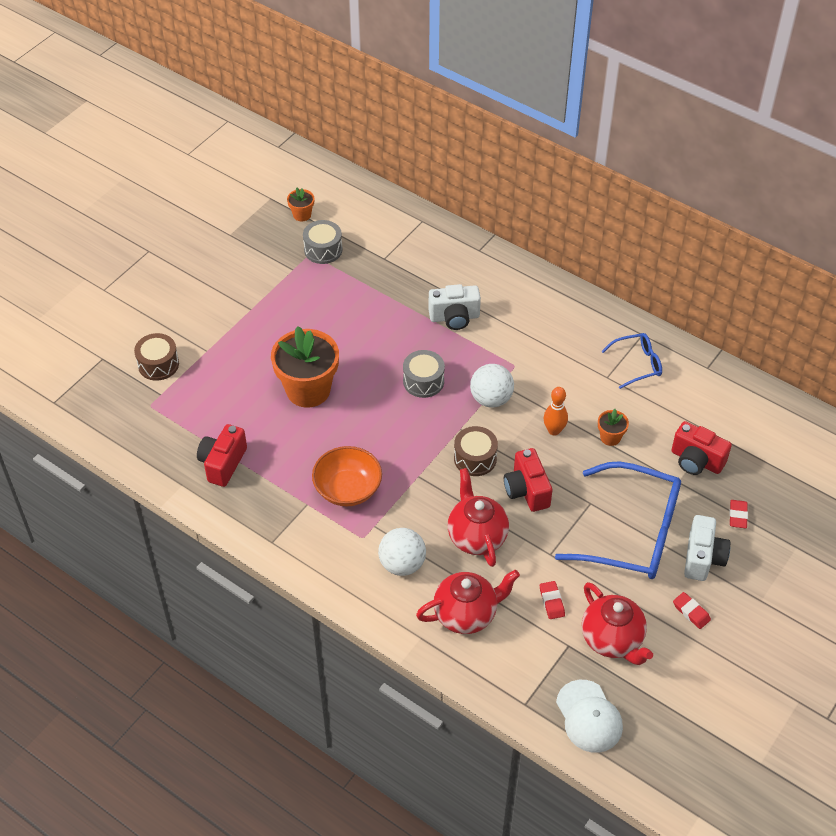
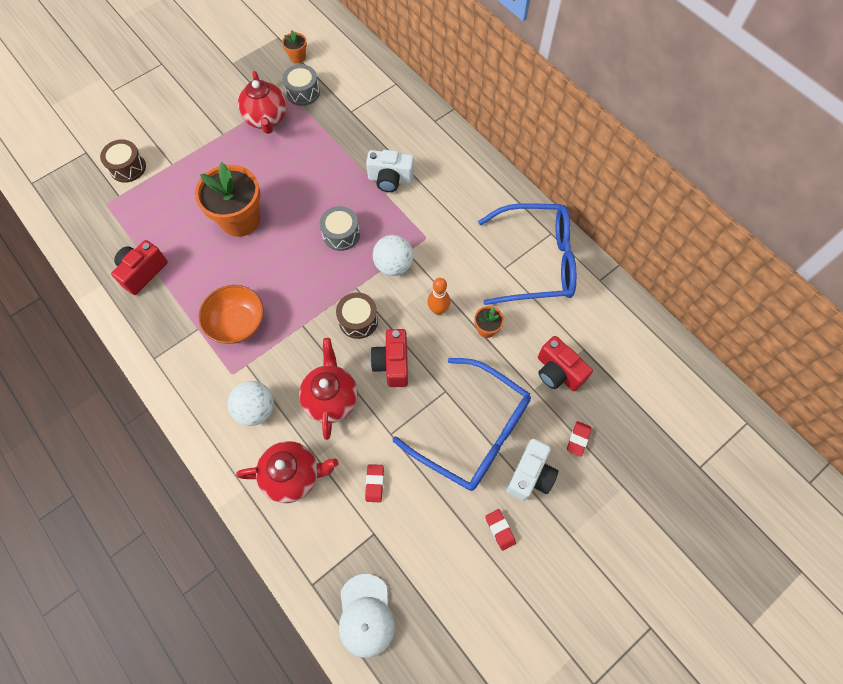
camera: 15 degrees right, 15 degrees up
red teapot [582,582,653,665] -> red teapot moved to [238,71,287,134]
blue glasses [601,333,662,389] -> blue glasses [478,203,577,305], size x2.04

